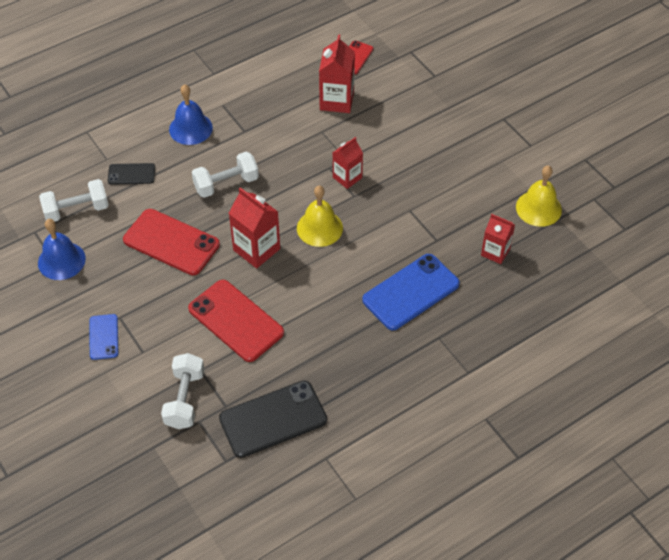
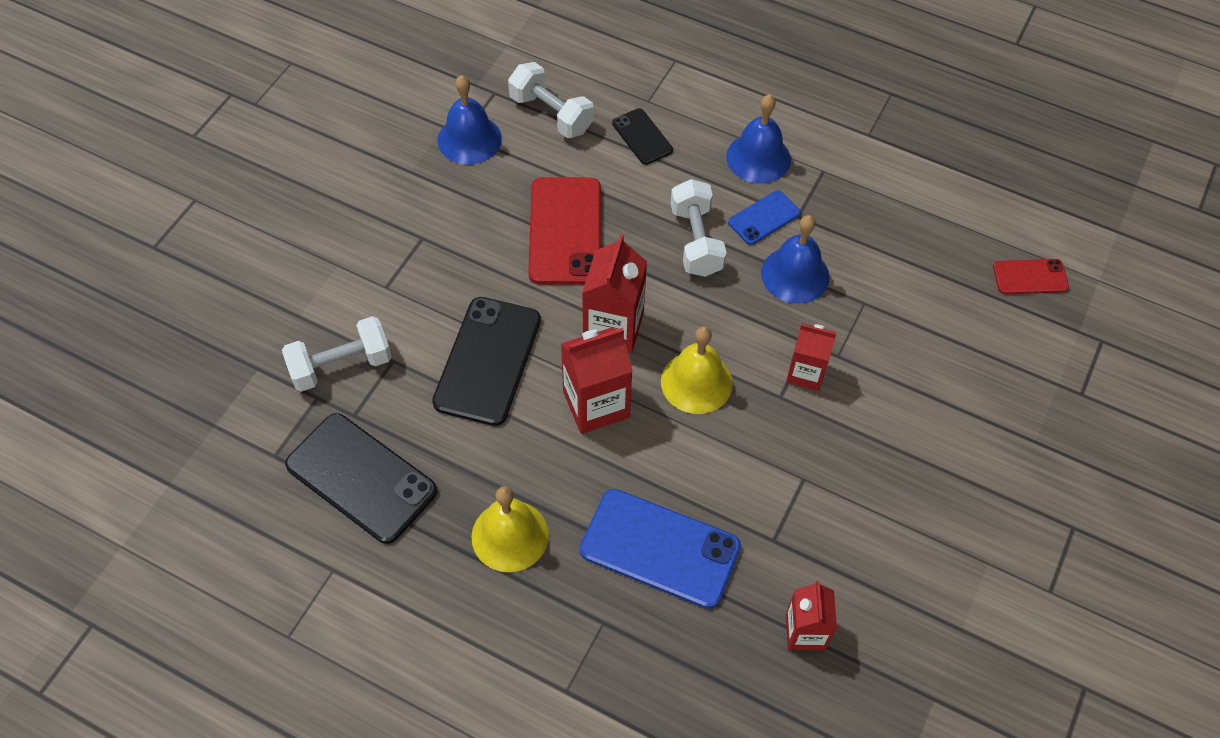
camera: 60 degrees right, 5 degrees up
blue phone [90,314,118,360] -> blue phone moved to [728,190,801,245]
red phone [188,280,284,362] -> black phone [432,297,541,426]
white dumbbell [192,152,259,198] -> white dumbbell turned 45 degrees clockwise [670,179,727,277]
red carton [319,34,355,113] -> red carton moved to [561,327,633,434]
yellow bell [516,165,562,227] -> yellow bell moved to [472,486,549,572]
none -> blue bell [761,215,829,304]

